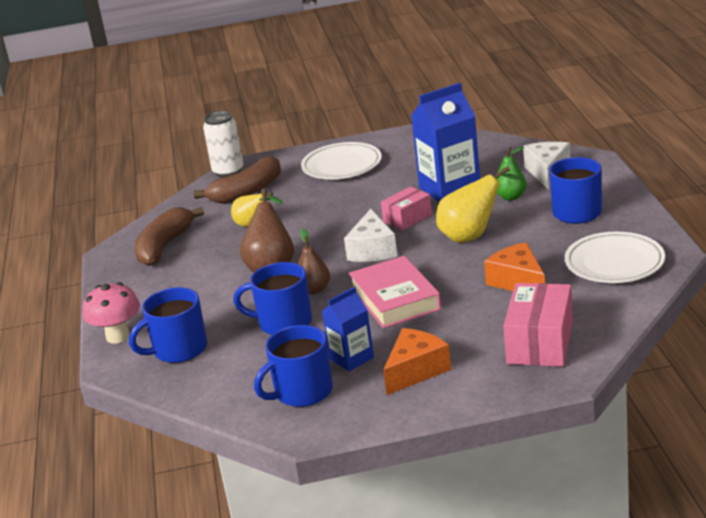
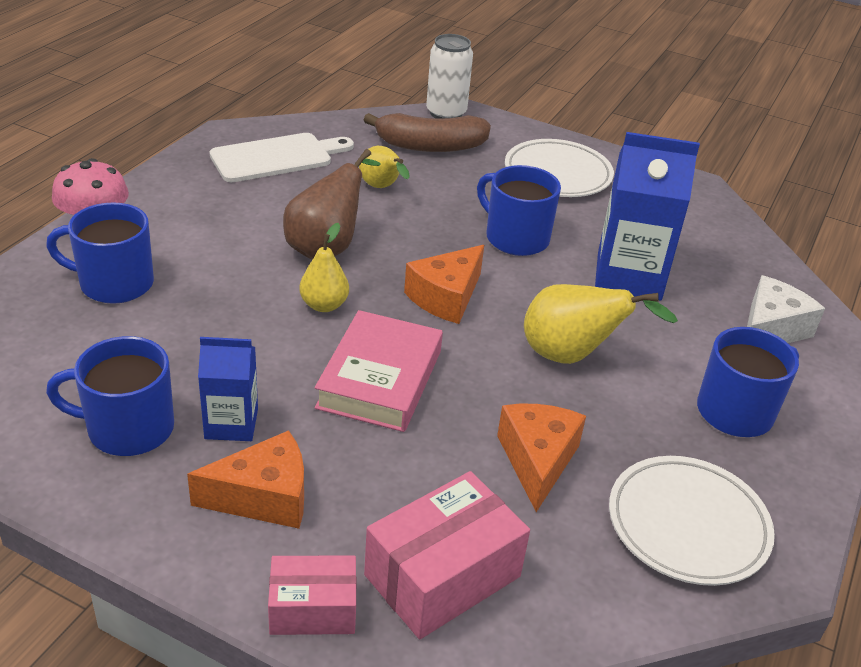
camera: 30 degrees right, 10 degrees up
brown banana [135,207,204,266] -> white cutting board [210,133,354,182]
blue mug [233,262,312,335] -> blue mug moved to [477,165,561,256]
brown pear [298,229,330,294] -> yellow pear [299,223,349,312]
white cheese [344,209,397,262] -> orange cheese [404,245,484,324]
pink box [381,187,432,230] -> pink box moved to [268,556,357,635]
green pear [497,146,527,201] -> none

